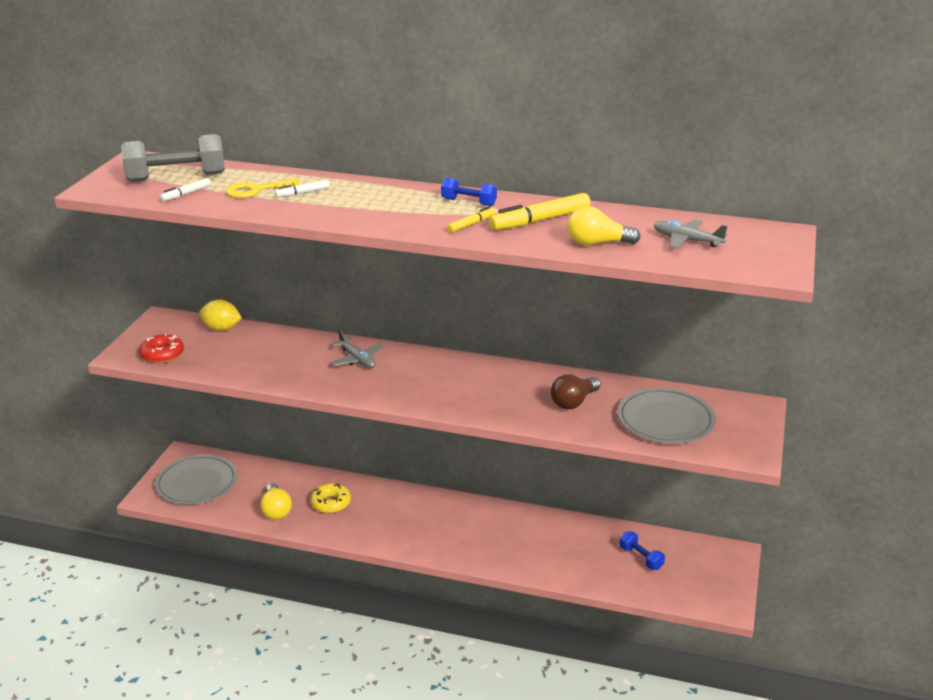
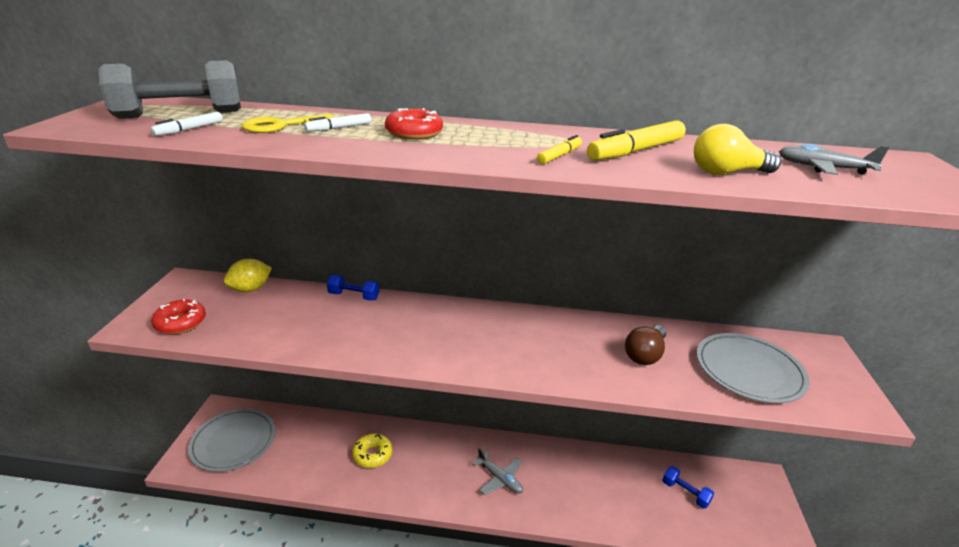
camera: 10 degrees left, 0 degrees up
yellow lemon [199,300,242,331] -> yellow lemon turned 45 degrees counterclockwise [223,259,272,292]
yellow light bulb [260,483,292,520] -> none
grey plane [330,329,384,368] -> grey plane moved to [472,448,523,495]
blue dumbbell [441,178,497,206] -> blue dumbbell moved to [327,275,379,301]
none -> red donut [385,108,443,140]

